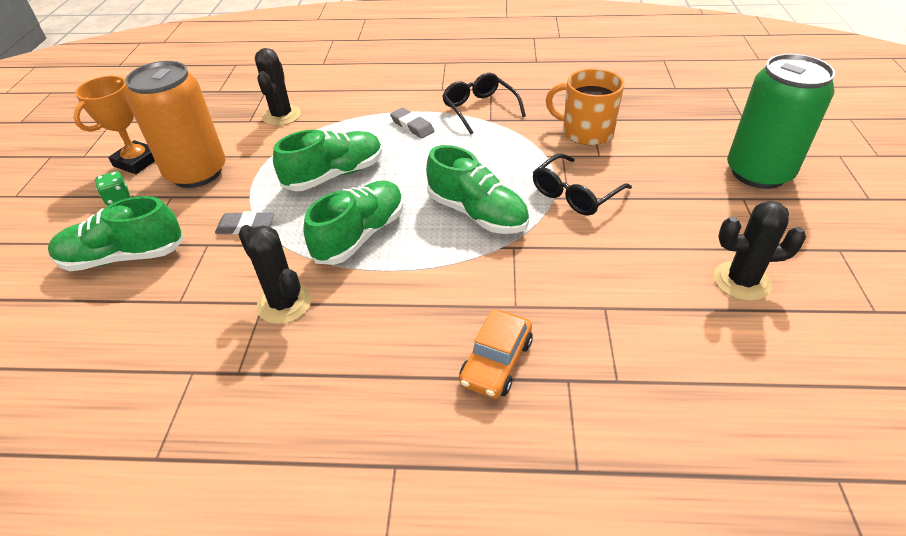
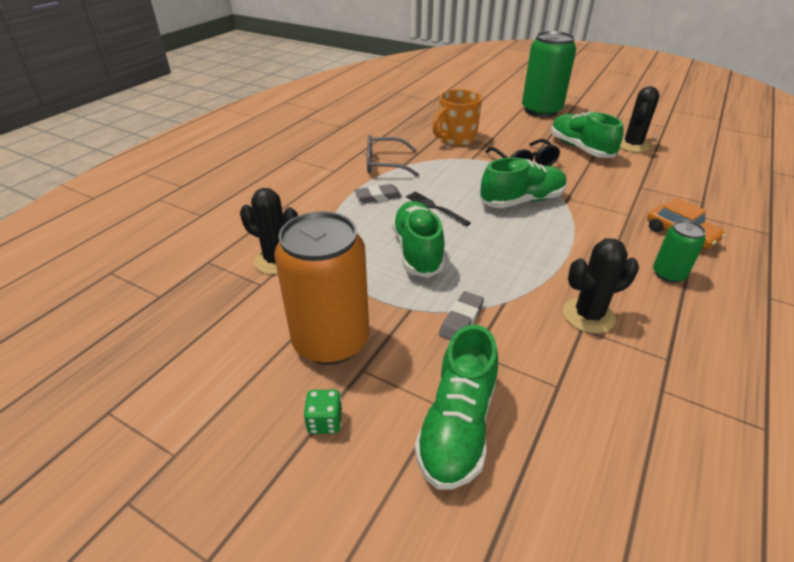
camera: 65 degrees left, 5 degrees down
orange trophy [73,76,155,174] -> none
green shoe [304,180,404,265] -> green shoe moved to [551,111,623,158]
black glasses [442,73,526,134] -> grey glasses [367,135,419,177]
none -> black fork [406,191,471,227]
none -> green can [653,220,706,283]

